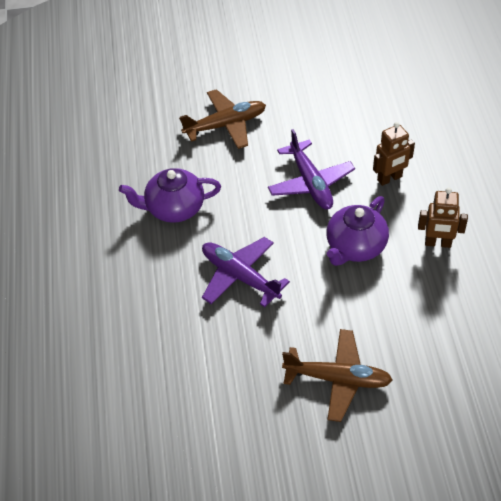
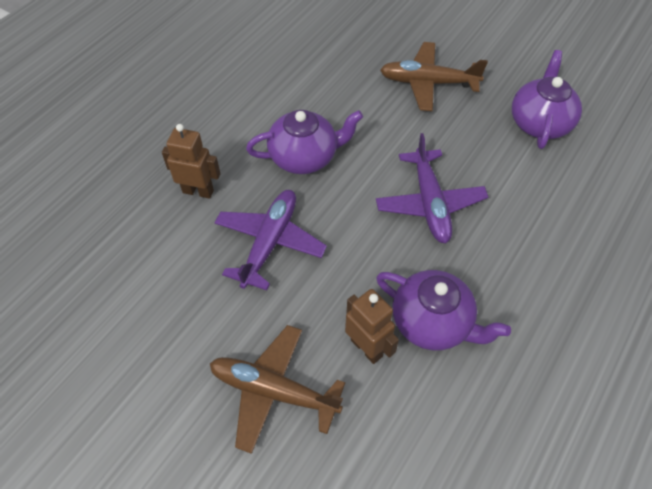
camera: 140 degrees left, 5 degrees up
brown plane [282,329,393,422] -> brown plane turned 45 degrees counterclockwise [380,42,488,111]
brown robot [418,188,468,248] -> brown robot moved to [345,289,399,364]
none -> purple teapot [512,50,582,149]

